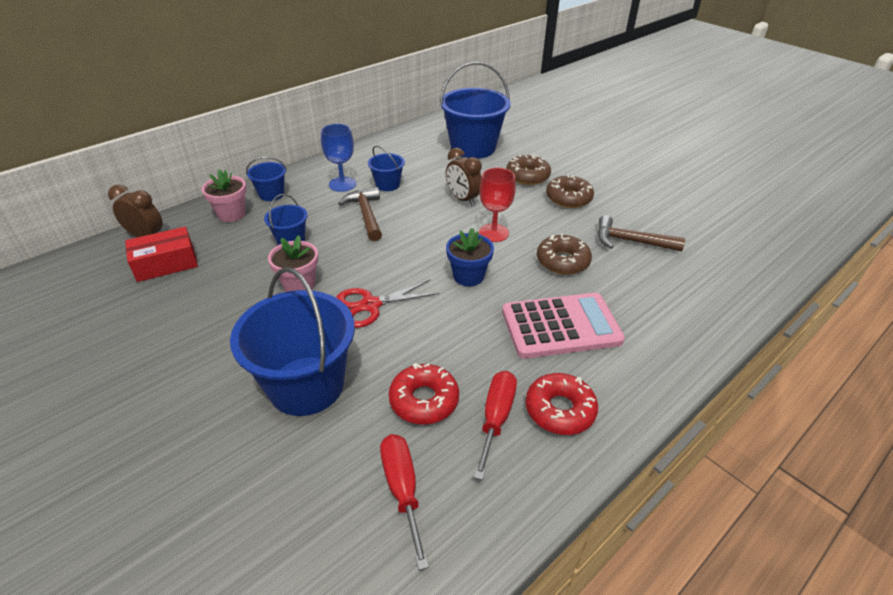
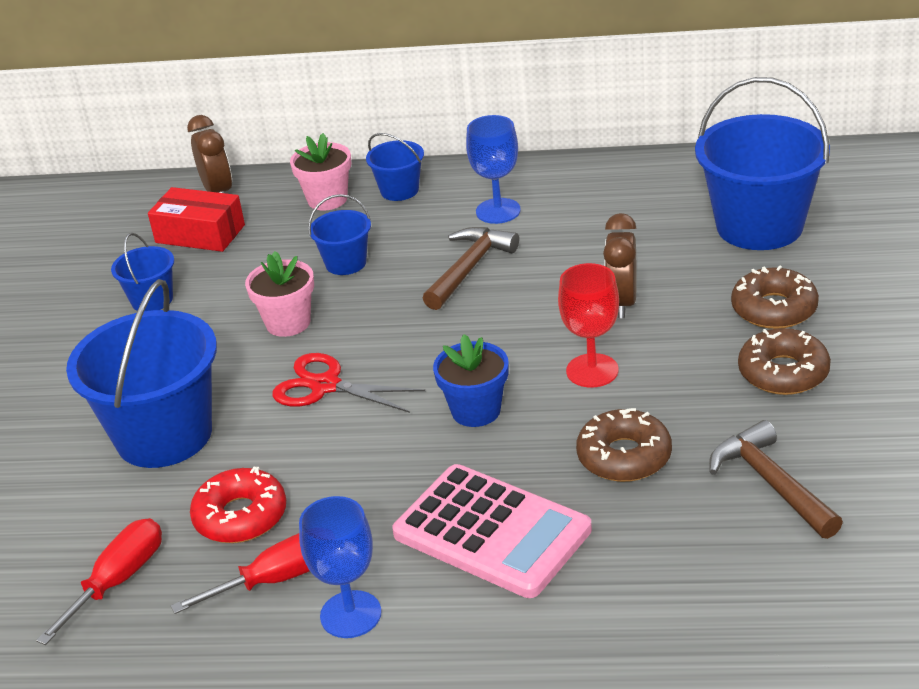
camera: 50 degrees right, 5 degrees down
blue bucket [368,146,405,191] -> blue bucket moved to [111,233,174,312]
red donut [525,373,598,435] -> blue goblet [299,496,382,638]

